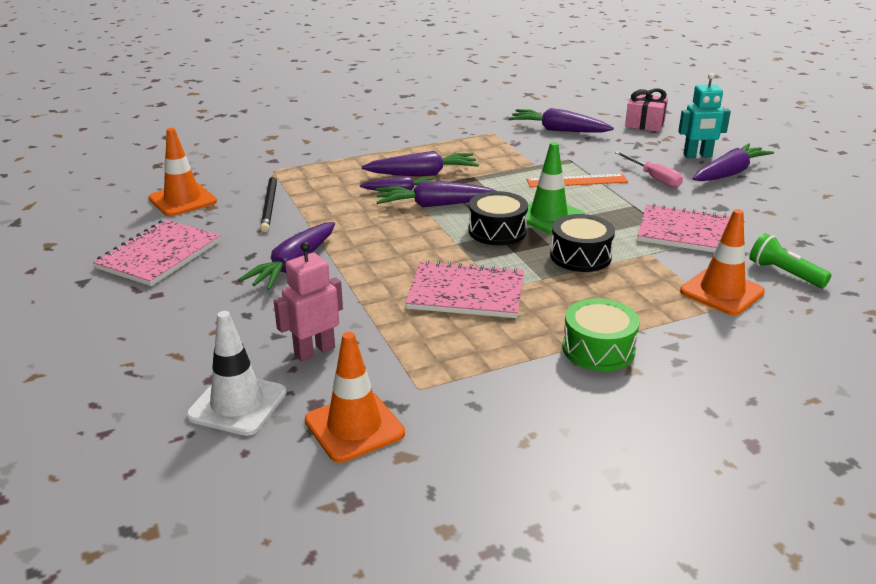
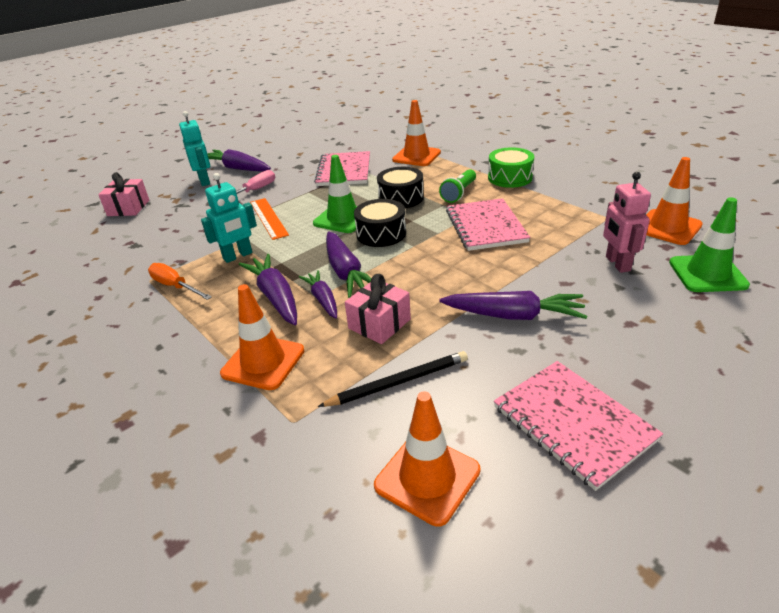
camera: 105 degrees left, 5 degrees up
pink notebook [93,220,220,286] -> pink notebook turned 45 degrees clockwise [494,361,663,491]
white traffic cone [186,311,286,436] -> green traffic cone [669,197,750,292]
pink robot [274,242,343,361] -> pink robot turned 45 degrees clockwise [603,172,651,273]
purple carrot [509,108,614,133] -> none
green flashlight [749,233,831,288] -> green flashlight moved to [439,169,476,203]
none -> orange screwdriver [148,263,212,300]
none -> turquoise robot [201,173,257,263]
none -> orange traffic cone [220,284,304,390]
none -> pink gift [345,274,411,344]

